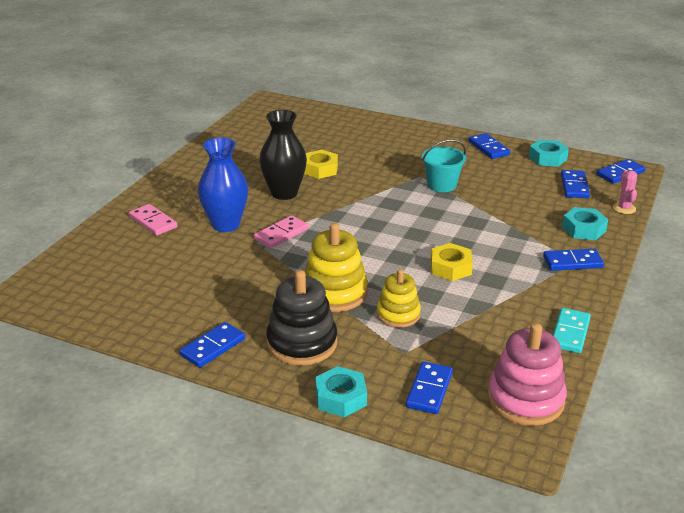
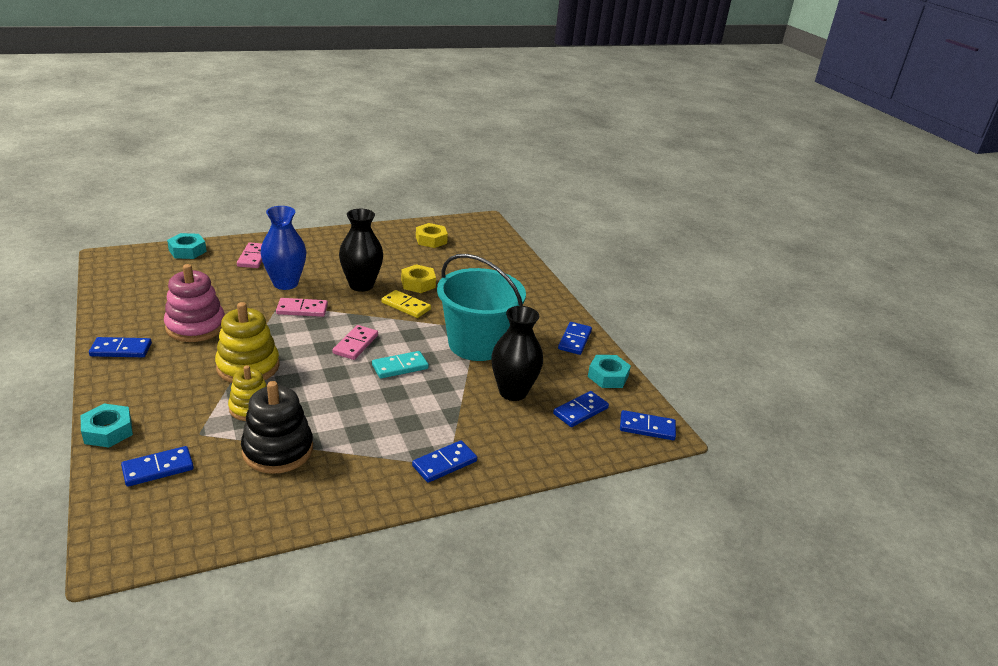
camera: 40 degrees right, 0 degrees up
black stacking toy [266,270,338,366] -> black stacking toy moved to [241,381,313,474]
turquoise bucket [422,139,466,192] -> turquoise bucket [437,254,526,361], size x1.92
yellow nut [430,243,473,281] -> yellow nut moved to [416,223,448,248]
pink stacking toy [488,323,567,426] -> pink stacking toy moved to [164,264,225,342]
blue domino [543,249,604,271] -> blue domino turned 75 degrees counterclockwise [412,440,477,483]
turquoise domino [553,308,591,353] -> turquoise domino moved to [372,351,429,378]
turquoise nut [562,207,608,240] -> turquoise nut moved to [167,233,207,259]
pink cactus [613,170,637,214] -> none
none -> pink domino [333,325,378,360]
none -> yellow domino [382,290,431,318]
none -> black vase [491,306,543,401]

